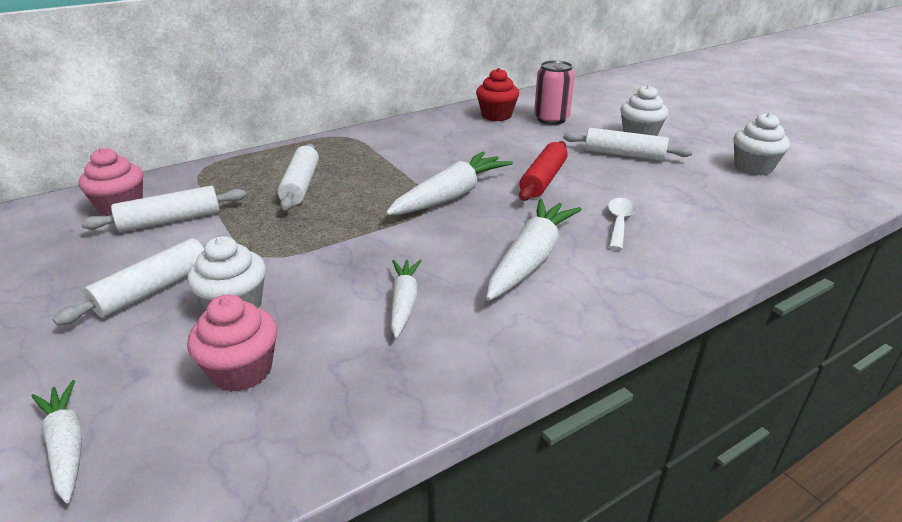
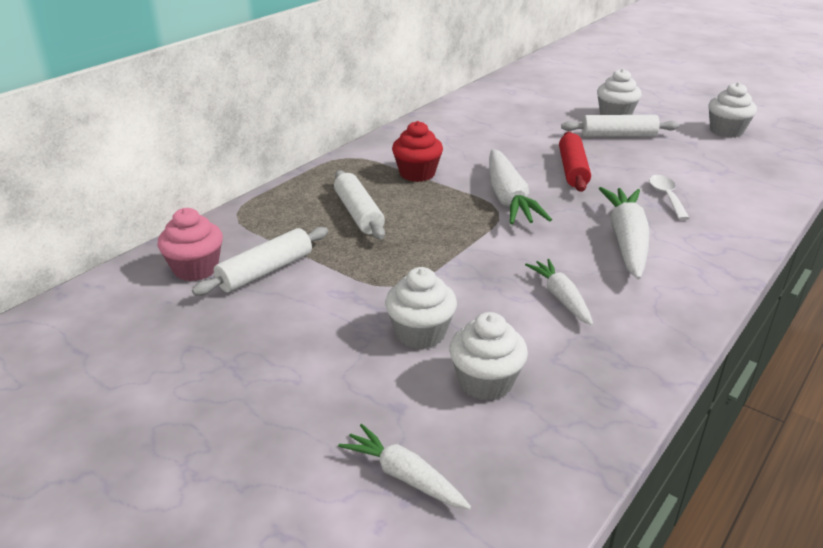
camera: 20 degrees left, 0 degrees up
white rolling pin [53,235,228,325] -> none
pink cupcake [187,294,277,392] -> white cupcake [449,312,528,401]
white carrot [386,152,513,215] -> white carrot turned 150 degrees clockwise [489,149,552,225]
red cupcake [476,68,519,121] -> red cupcake moved to [392,121,443,182]
pink can [534,60,575,125] -> none

